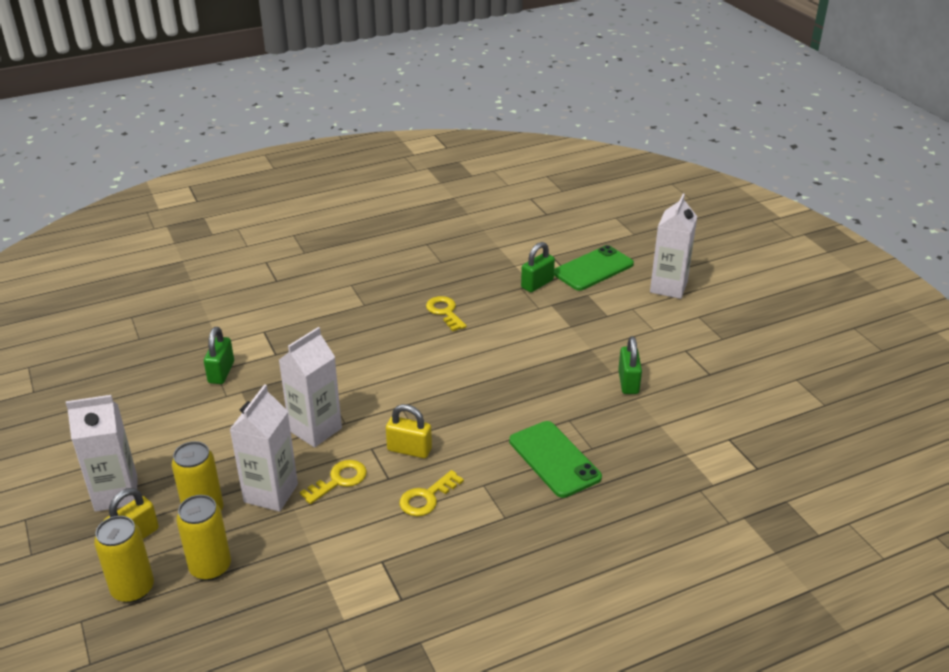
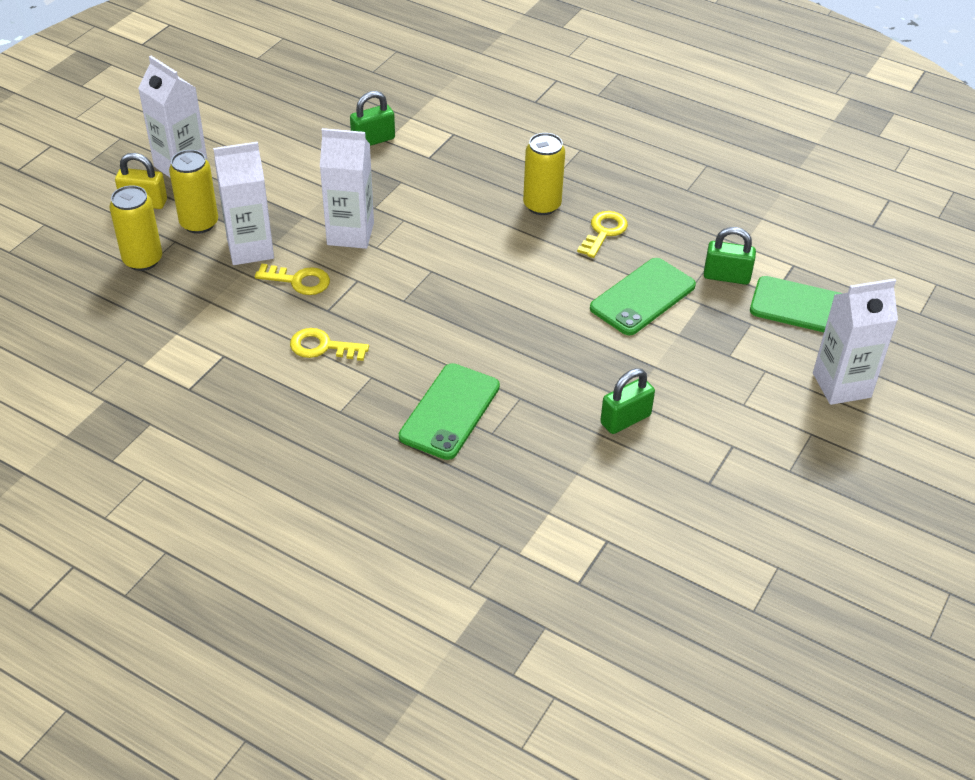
camera: 55 degrees right, 10 degrees up
yellow can [94,516,154,603] -> yellow can moved to [523,133,565,215]
yellow padlock [386,404,432,458] -> none
none -> green phone [590,258,696,335]

